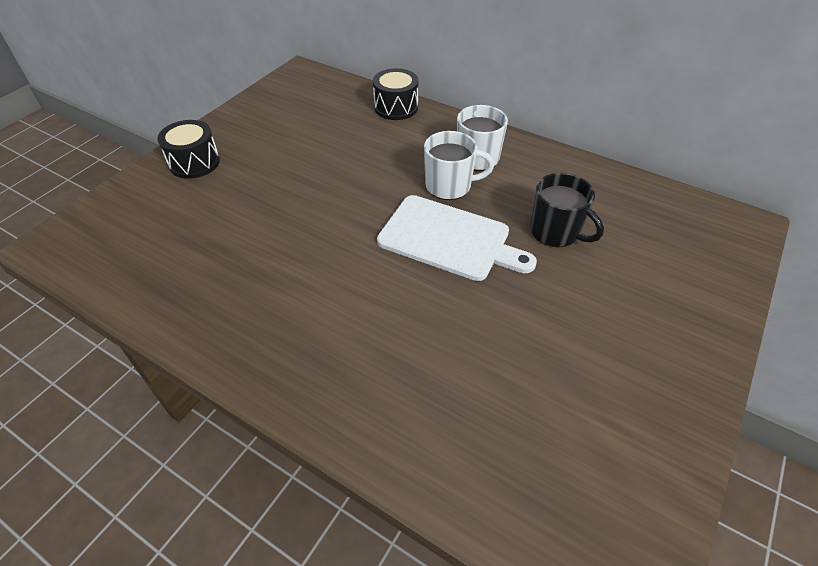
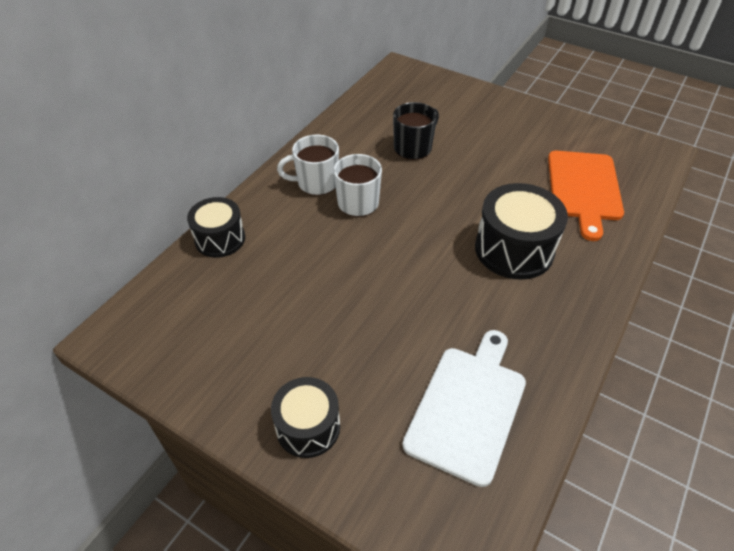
camera: 90 degrees left, 0 degrees up
white cutting board [377,195,537,281] -> white cutting board moved to [403,330,526,487]
none -> black drum [475,183,568,280]
none -> orange cutting board [548,151,624,241]

